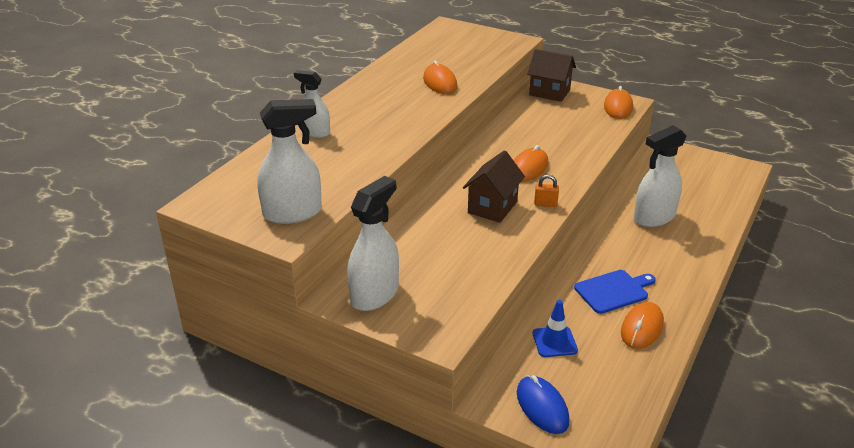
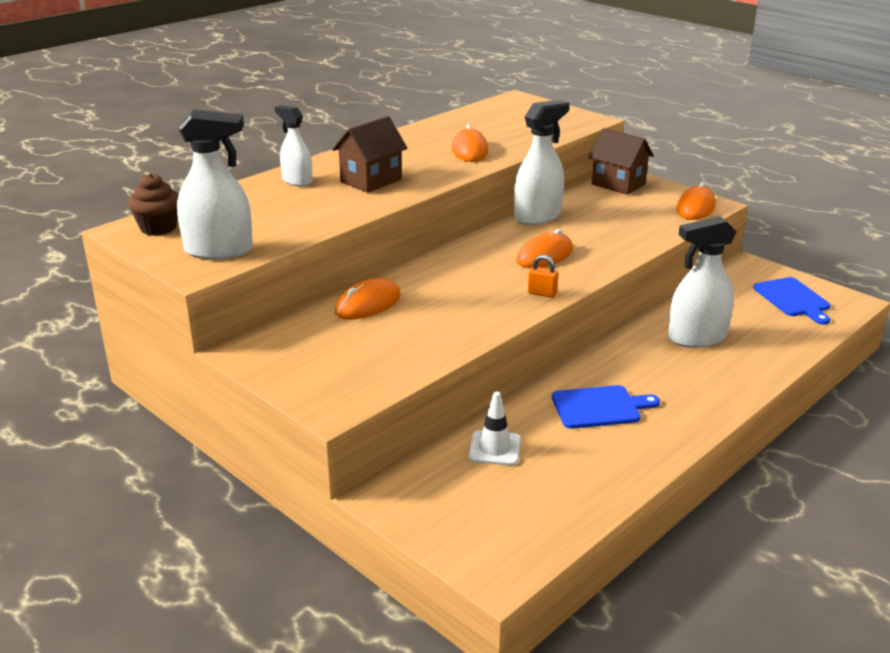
camera: 15 degrees right, 5 degrees down
white spray bottle [347,176,399,311] -> white spray bottle moved to [514,100,569,225]
brown house [463,150,525,223] -> brown house moved to [332,116,407,193]
blue mouse [517,375,570,434] -> none
blue traffic cone [532,300,578,357] -> white traffic cone [469,391,521,466]
orange mouse [621,302,664,349] -> orange mouse moved to [335,278,401,320]
none -> brown cupcake [128,173,179,236]
none -> blue cutting board [753,277,831,325]

